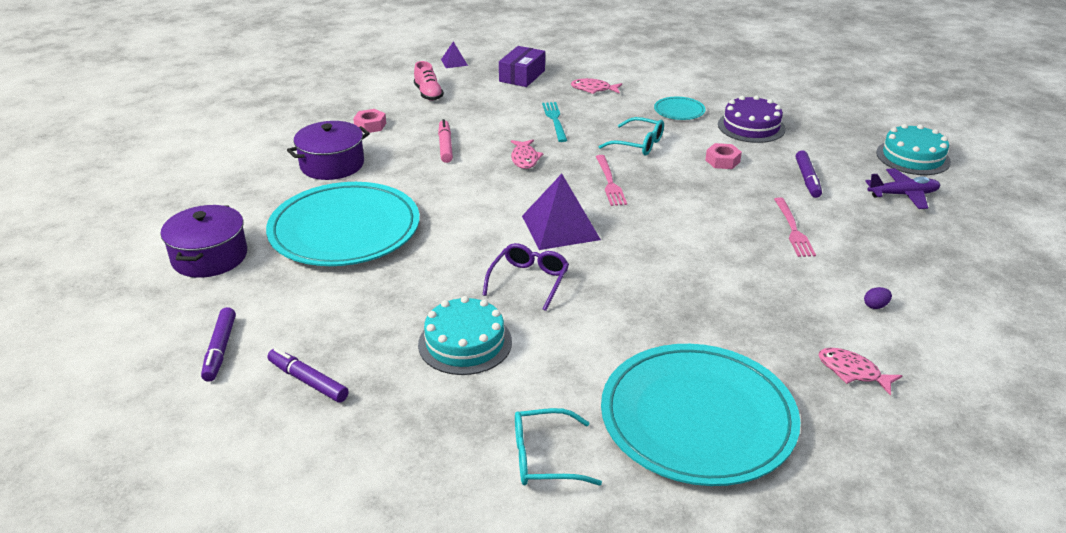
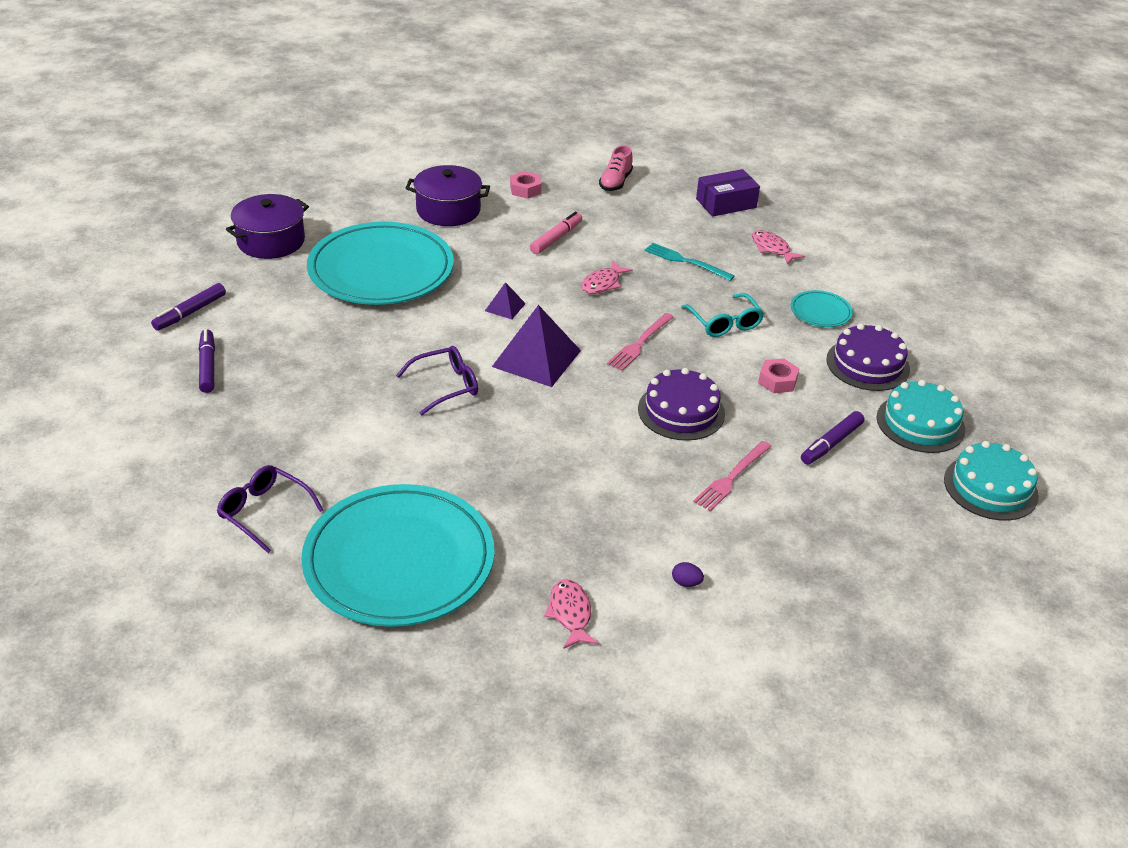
camera: 40 degrees right, 5 degrees up
turquoise cake [418,296,512,375] -> turquoise cake moved to [877,380,965,453]
purple pyramid [441,42,468,68] -> purple pyramid moved to [485,282,526,319]
turquoise glasses [515,408,602,485] -> purple glasses [217,465,323,553]
turquoise fork [542,102,567,142] -> turquoise fork turned 90 degrees counterclockwise [644,243,735,281]
purple plane [865,168,940,209] -> none
none -> purple cake [638,368,725,441]

